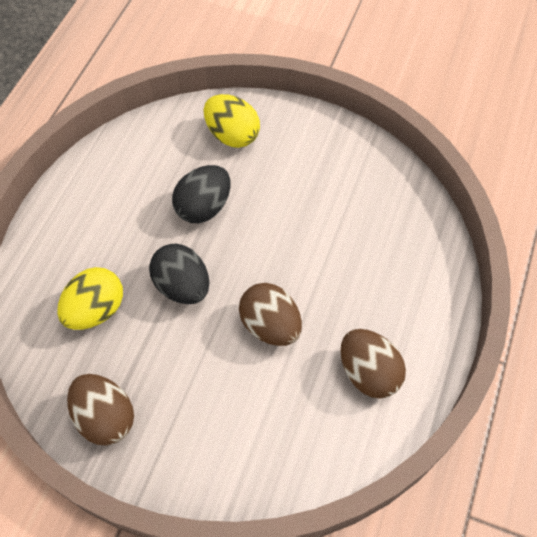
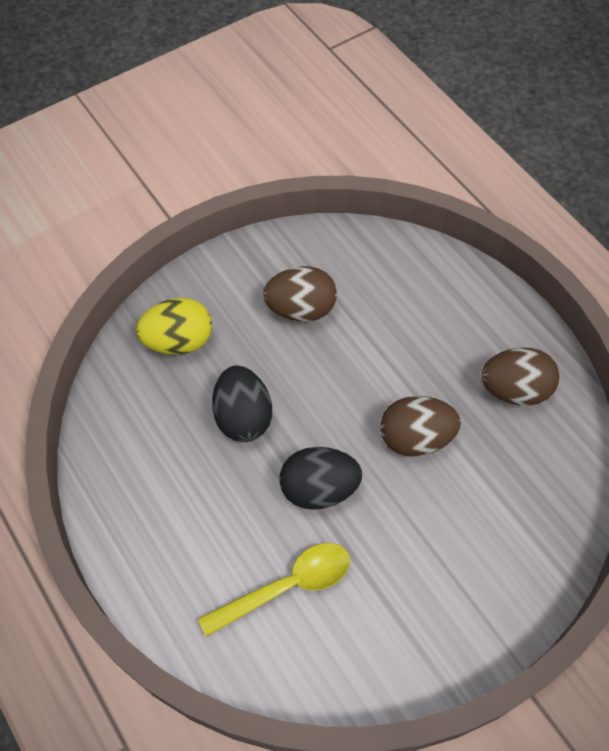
camera: 55 degrees left, 0 degrees up
yellow egg [57,267,123,330] -> yellow spoon [198,543,350,637]
brown egg [67,374,134,446] -> brown egg moved to [263,266,337,322]

